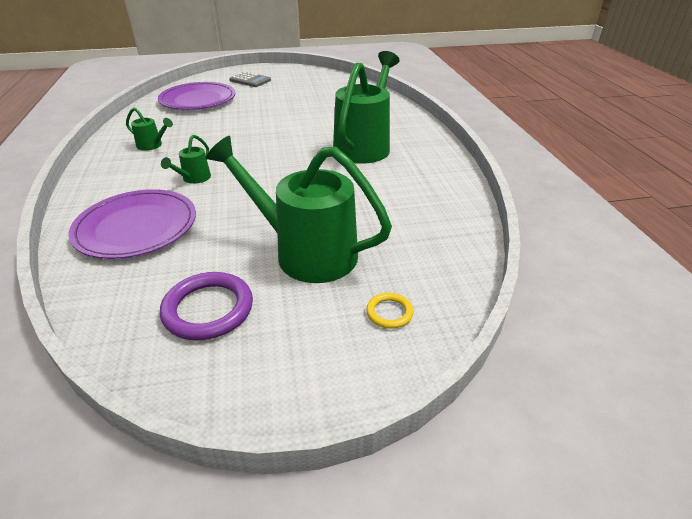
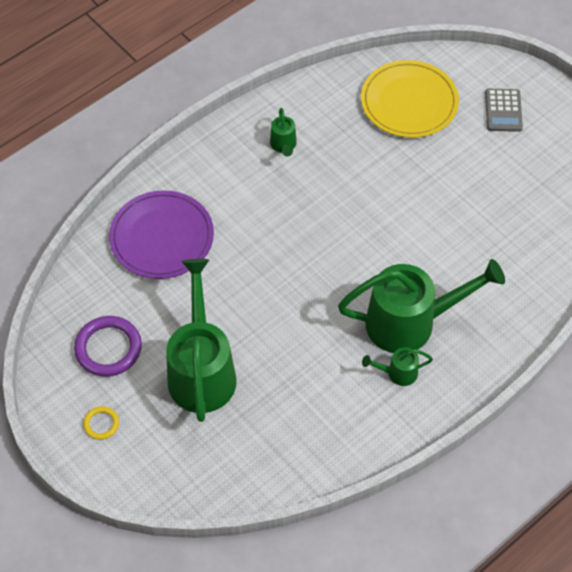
camera: 60 degrees right, 20 degrees up
purple plate [158,82,236,110] -> yellow plate [361,60,459,138]
green watering can [161,135,211,184] -> green watering can moved to [362,347,433,386]
yellow ring [366,293,414,329] -> yellow ring moved to [83,406,119,440]

